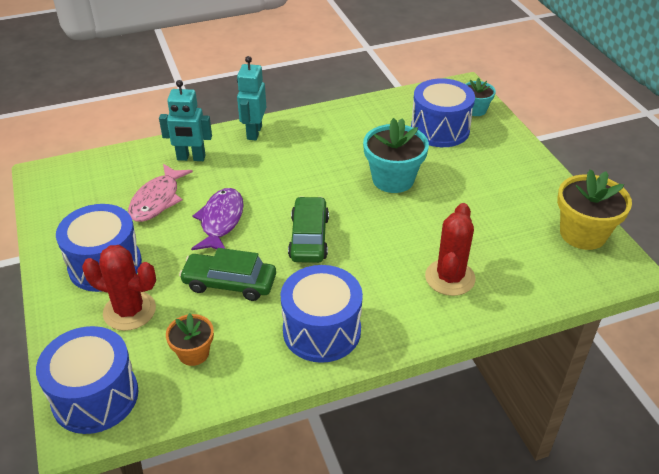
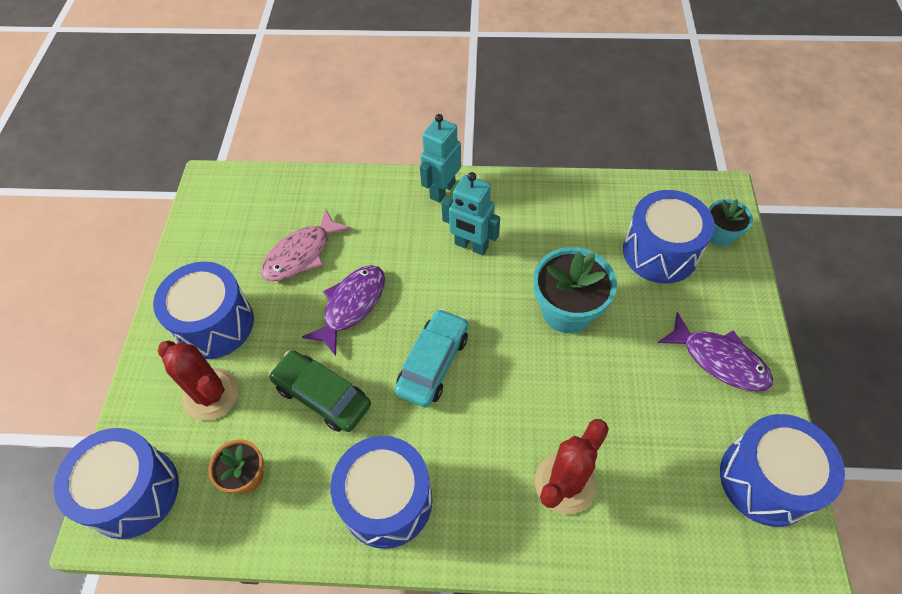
camera: 25 degrees right, 15 degrees up
turquoise robot [159,80,212,161] -> turquoise robot moved to [441,172,500,255]
green car [288,196,329,263] -> turquoise car [395,308,468,408]
yellow flower pot [557,169,632,250] -> blue drum [720,414,845,527]
none -> purple fish [657,312,773,392]

